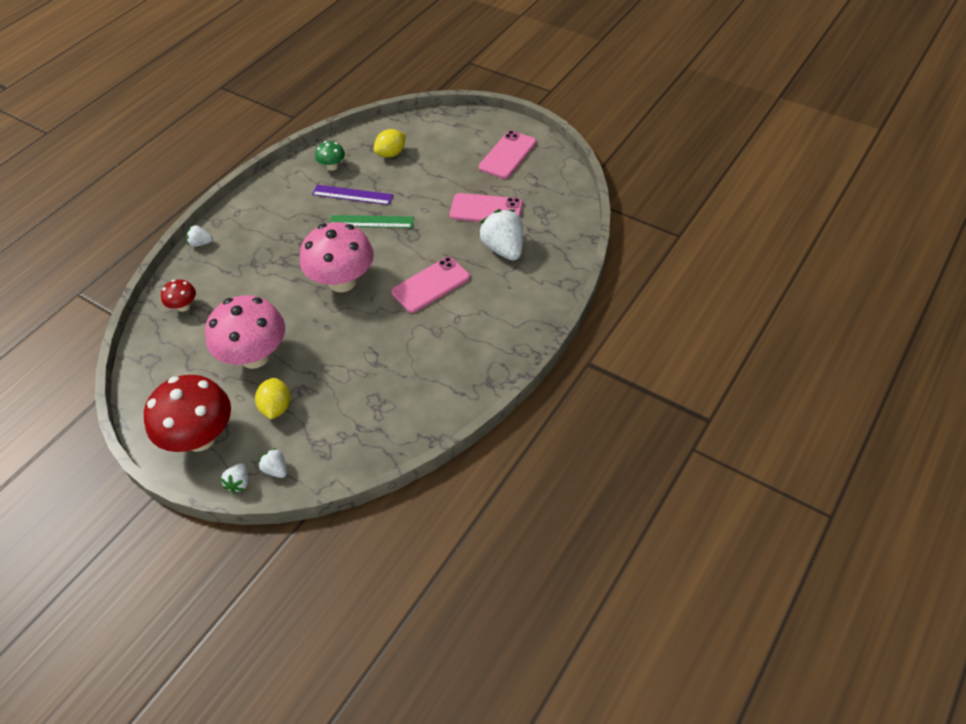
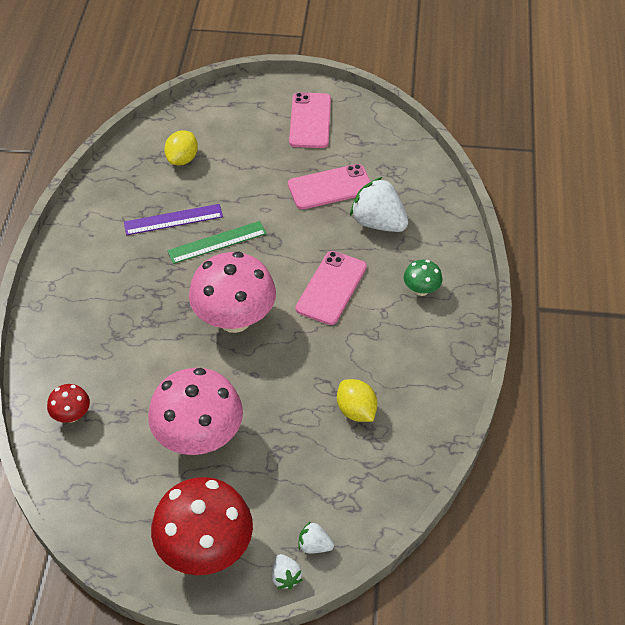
camera: 30 degrees left, 0 degrees up
white strawberry [187,225,213,247] -> none
yellow lemon [255,378,290,419] -> yellow lemon moved to [337,379,377,422]
green mushroom [315,141,345,171] -> green mushroom moved to [404,260,443,296]

